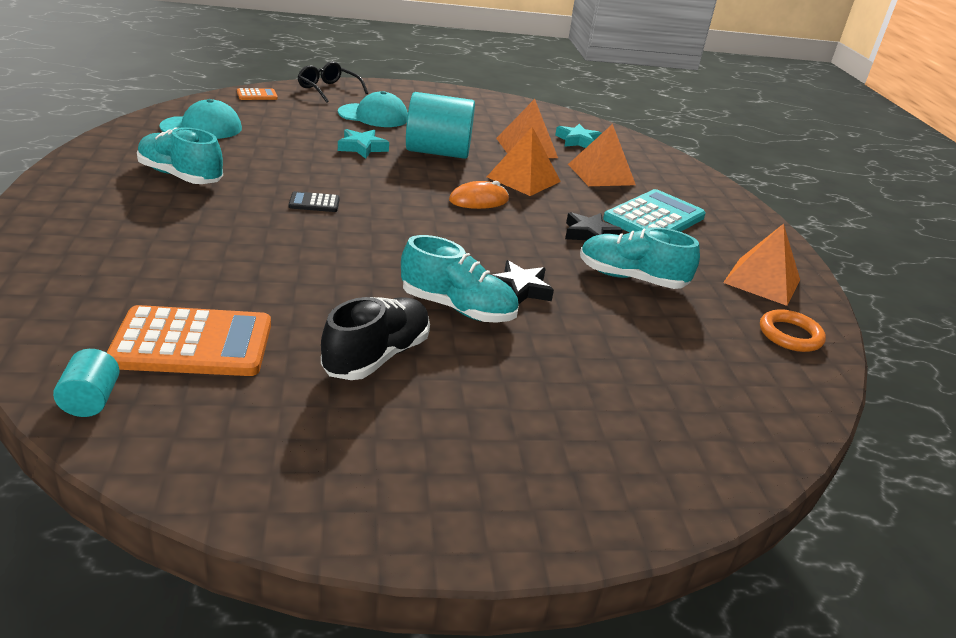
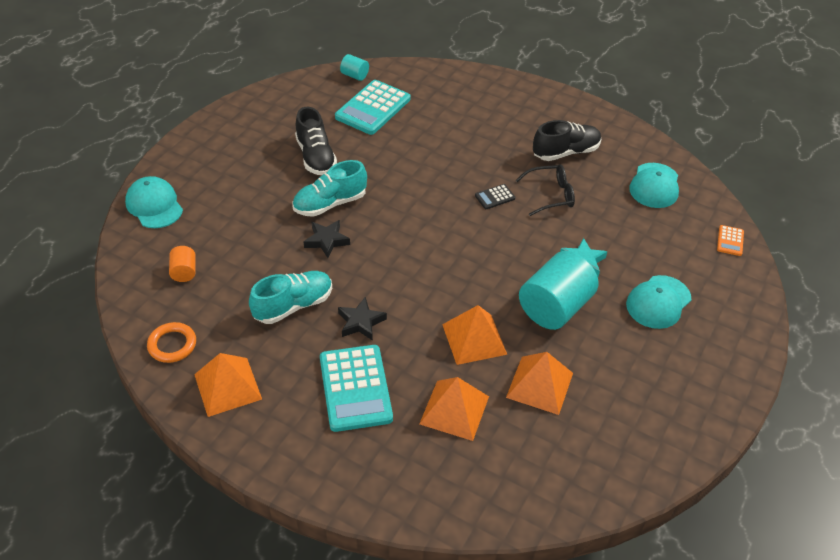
camera: 130 degrees right, 15 degrees up
orange calculator [106,305,271,376] -> turquoise calculator [335,80,410,135]
turquoise shoe [137,127,223,184] -> black shoe [533,120,601,161]
black calculator [289,191,340,212] -> black calculator turned 150 degrees counterclockwise [475,184,515,209]
black glasses [297,62,368,103] -> black glasses moved to [516,164,575,216]
orange mouse [449,181,509,209] -> none
turquoise star [555,124,602,148] -> none
none -> turquoise cap [125,176,183,228]
none -> orange cylinder [169,246,196,282]

